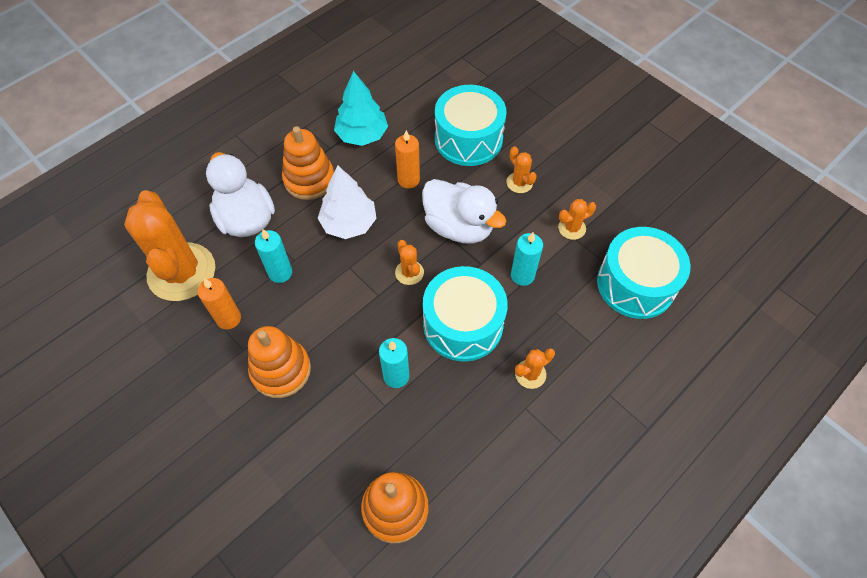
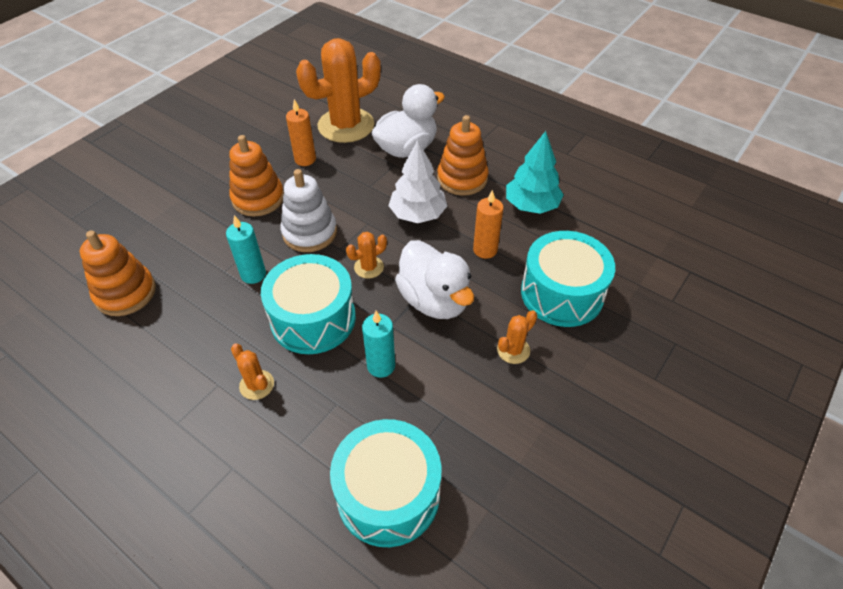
camera: 80 degrees right, 10 degrees down
turquoise candle [255,229,292,283] -> none
white duck [422,179,506,244] -> white duck turned 60 degrees counterclockwise [395,240,474,319]
orange cactus [558,199,596,240] -> none
none -> white stacking toy [281,169,337,252]

